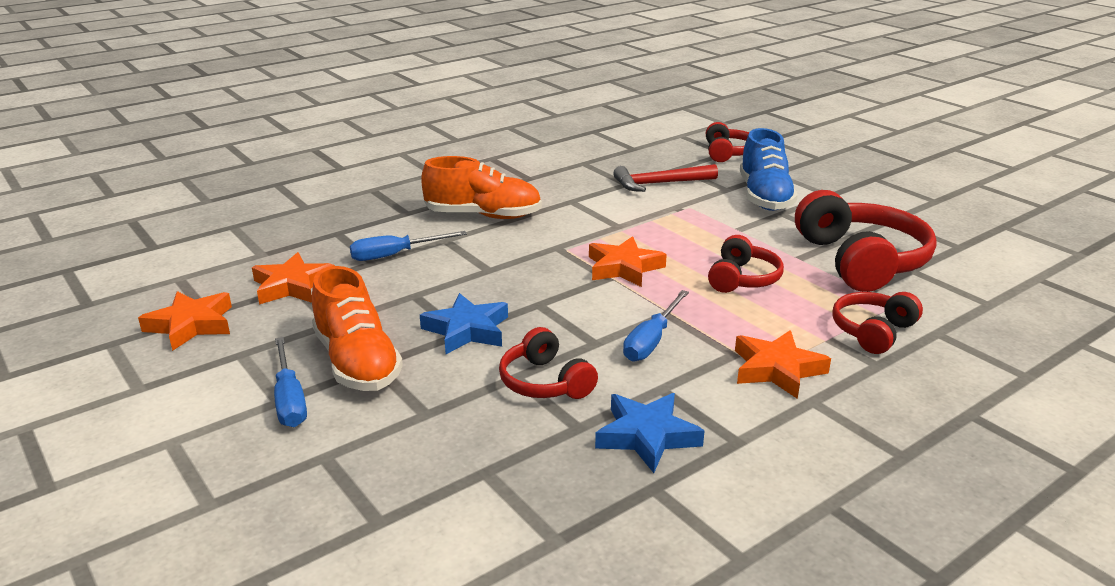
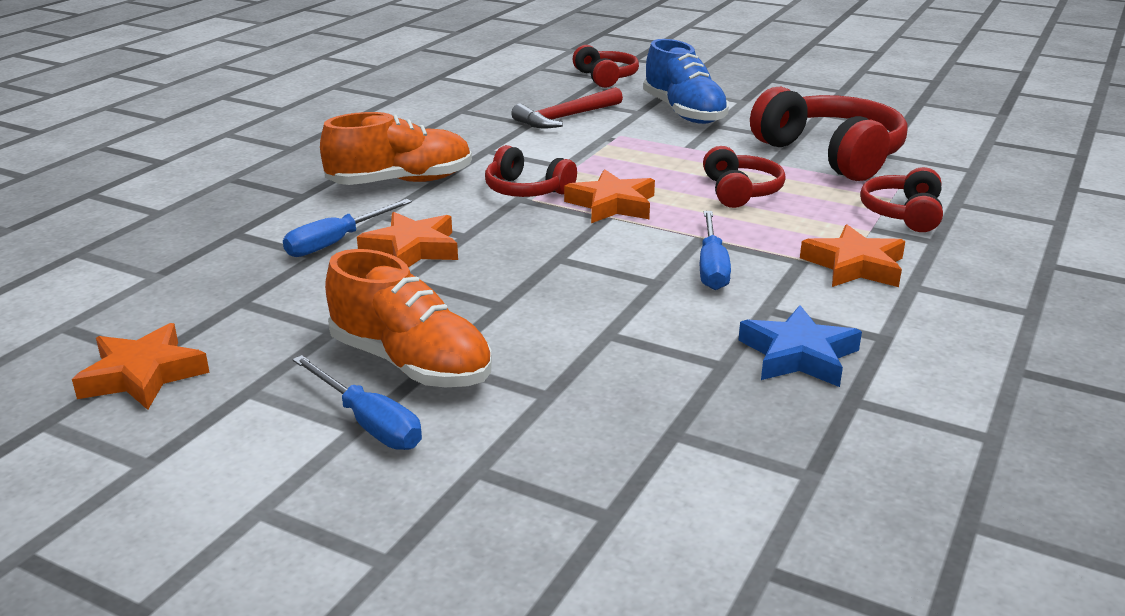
camera: 25 degrees left, 0 degrees up
orange star [252,252,335,304] -> orange star moved to [357,212,458,267]
blue star [420,293,508,354] -> none
red headphones [499,327,598,399] -> red headphones moved to [485,145,577,197]

